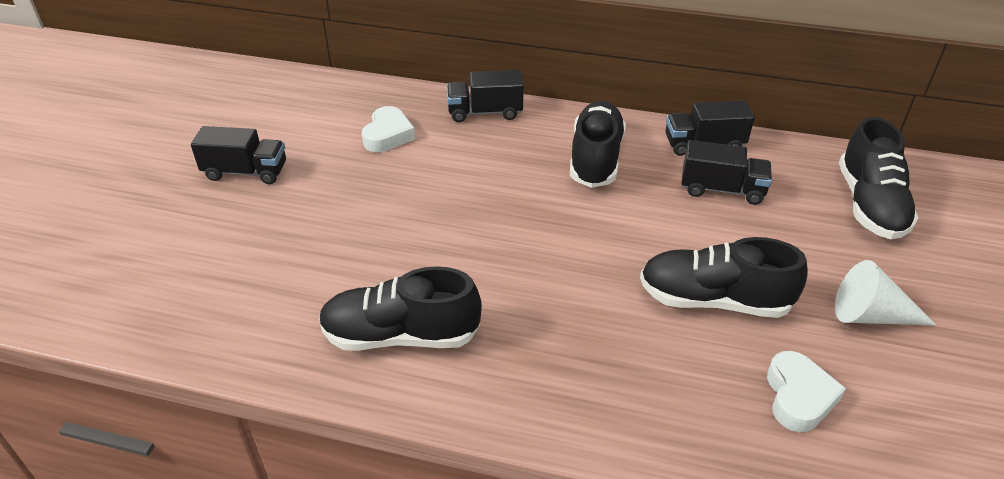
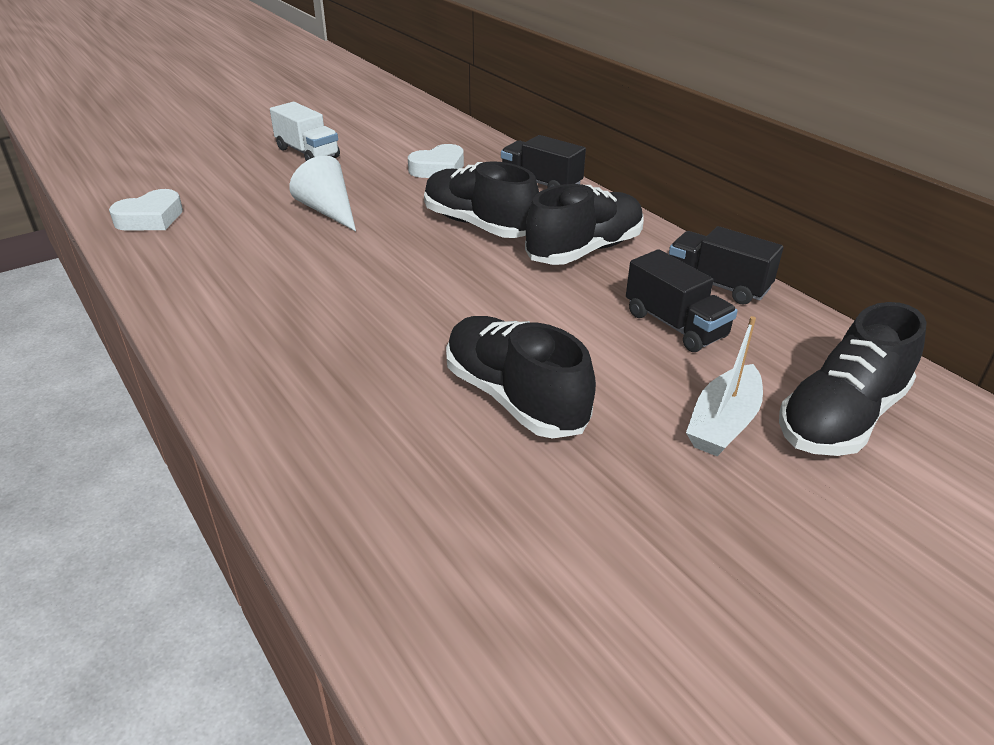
camera: 40 degrees right, 5 degrees down
black truck [191,126,286,184] -> white truck [270,102,340,161]
black shoe [319,266,482,351] -> black shoe moved to [424,161,539,238]
white heart [767,351,846,432] -> white heart moved to [109,189,183,231]
white cone [835,260,936,325] -> white cone moved to [289,155,356,231]
none -> white boat [686,316,763,456]

